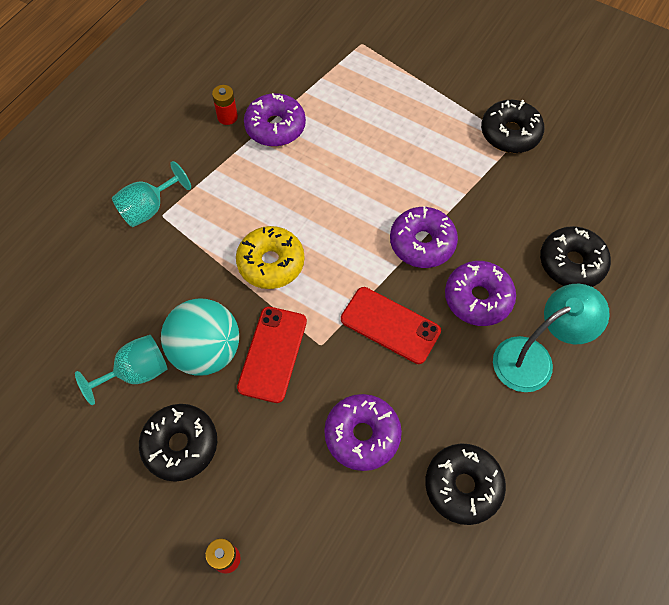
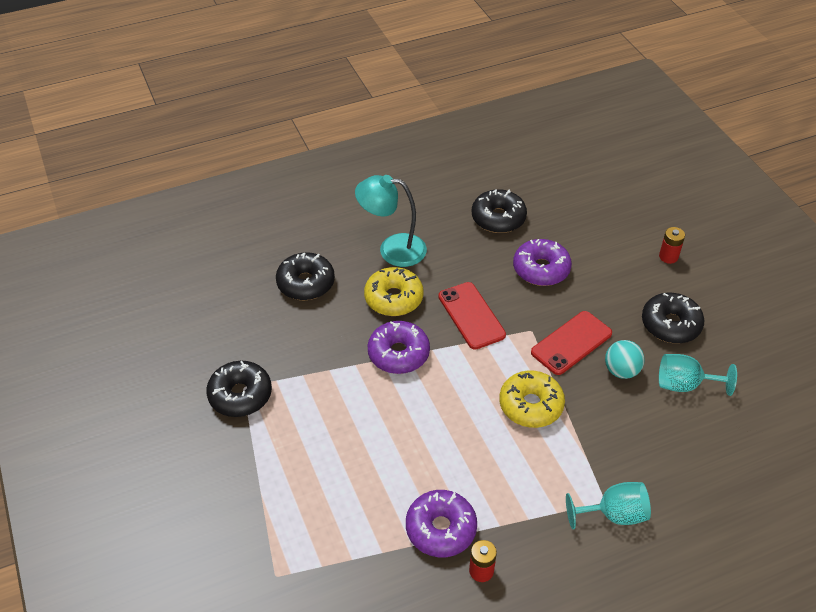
camera: 145 degrees left, 15 degrees down
turquoise ball [161,298,239,376] -> turquoise ball [605,340,645,379], size x0.59
purple donut [445,261,516,326] -> yellow donut [364,267,424,316]

